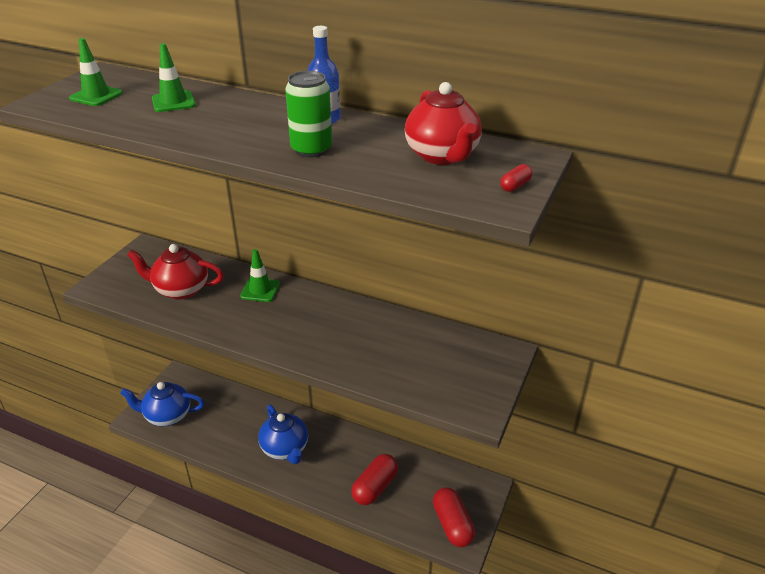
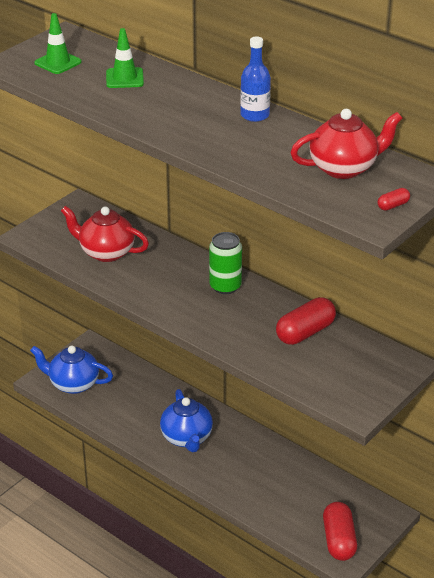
camera: 15 degrees right, 0 degrees up
green traffic cone [240,249,280,302] -> none
green can [285,71,332,157] -> green can moved to [209,232,242,294]
red capsule [351,454,398,505] -> red capsule moved to [276,297,336,345]
red teapot [405,82,482,165] -> red teapot turned 105 degrees counterclockwise [290,109,402,179]

